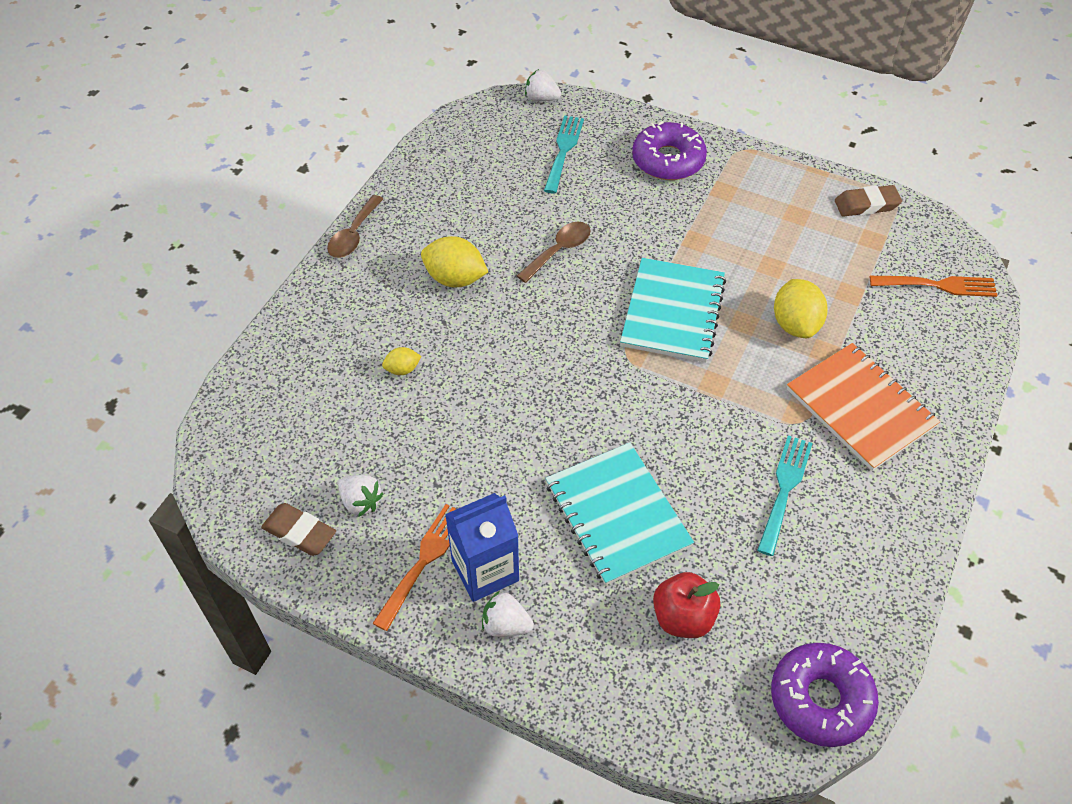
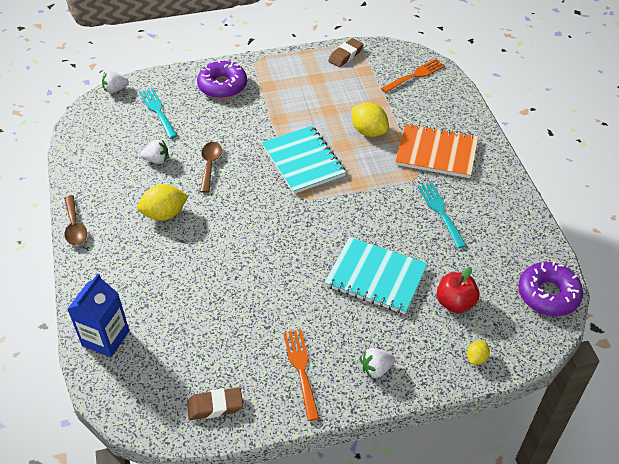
camera: 40 degrees left, 5 degrees down
white strawberry [338,475,383,517] -> white strawberry moved to [140,140,168,164]
yellow lemon [382,347,422,375] -> yellow lemon moved to [467,341,490,365]
blue carton [445,493,519,602] -> blue carton moved to [67,274,129,357]

